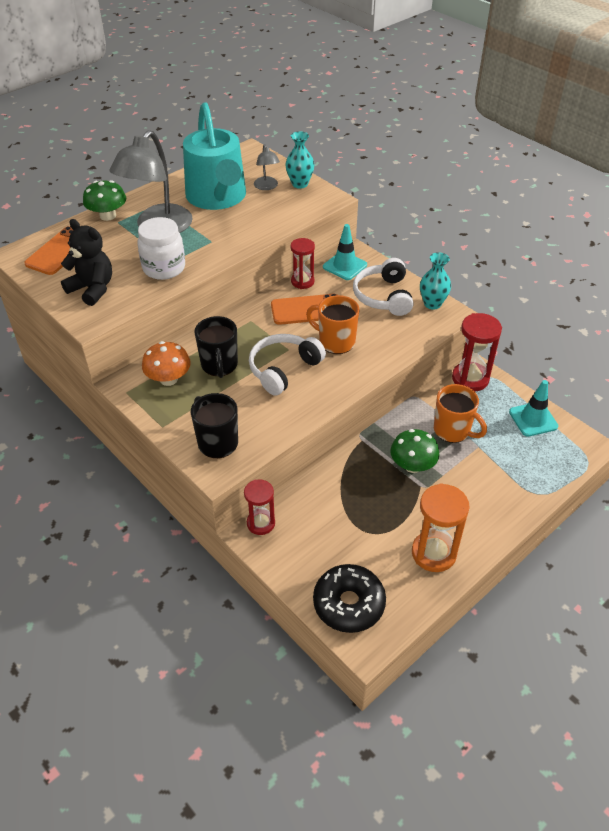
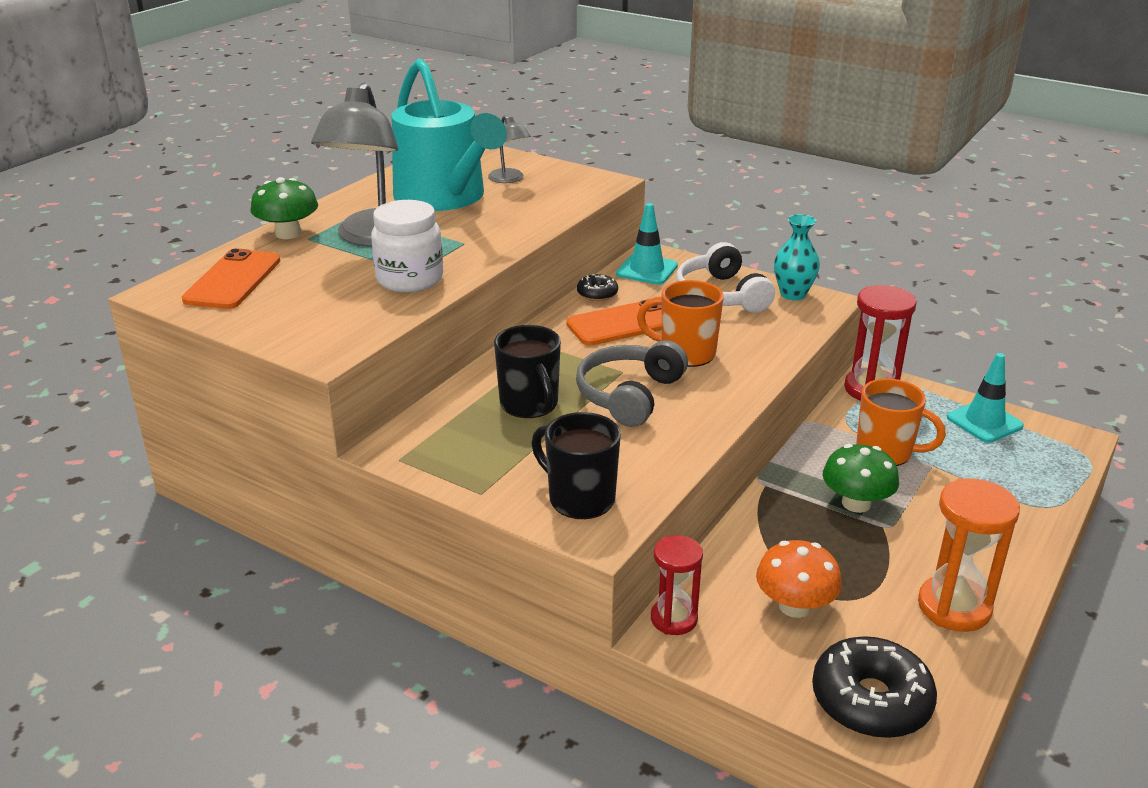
camera: 15 degrees left, 15 degrees down
black teddy bear [61,219,112,306] -> none
orange mushroom [142,341,191,386] -> orange mushroom moved to [756,540,842,618]
white headphones [249,334,326,396] -> grey headphones [576,340,688,427]
turquoise vase [285,131,314,189] -> none
red hourglass [291,238,315,289] -> black donut [577,274,618,301]

